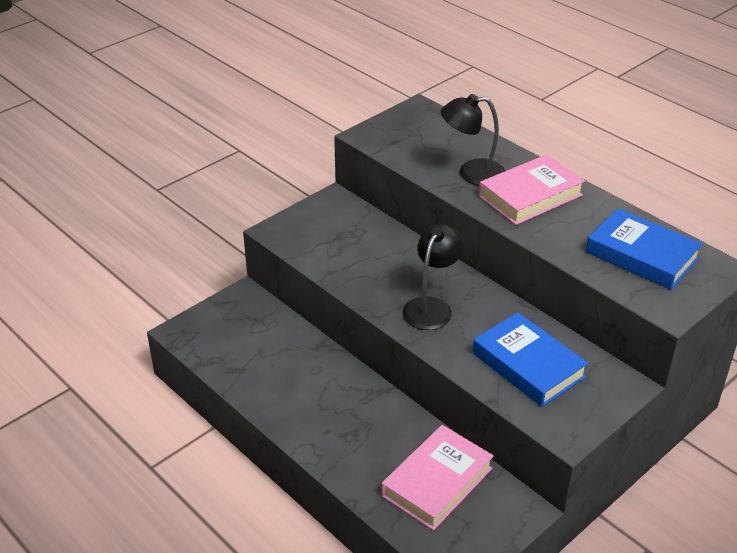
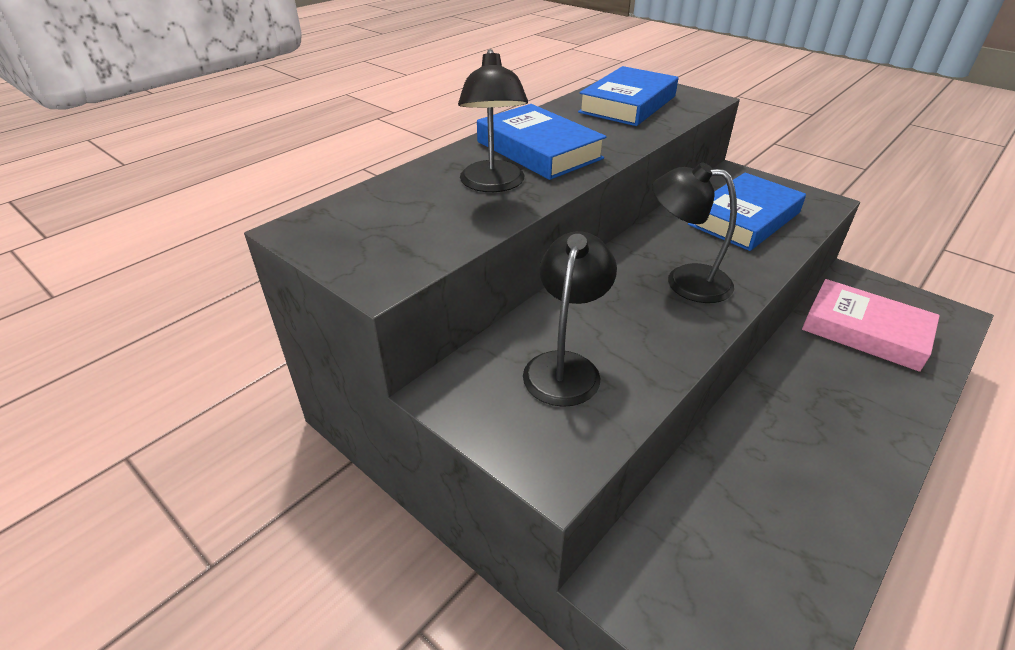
camera: 95 degrees left, 0 degrees up
pink book [479,154,585,225] -> blue book [477,104,607,180]
none -> black lamp [523,231,617,407]

